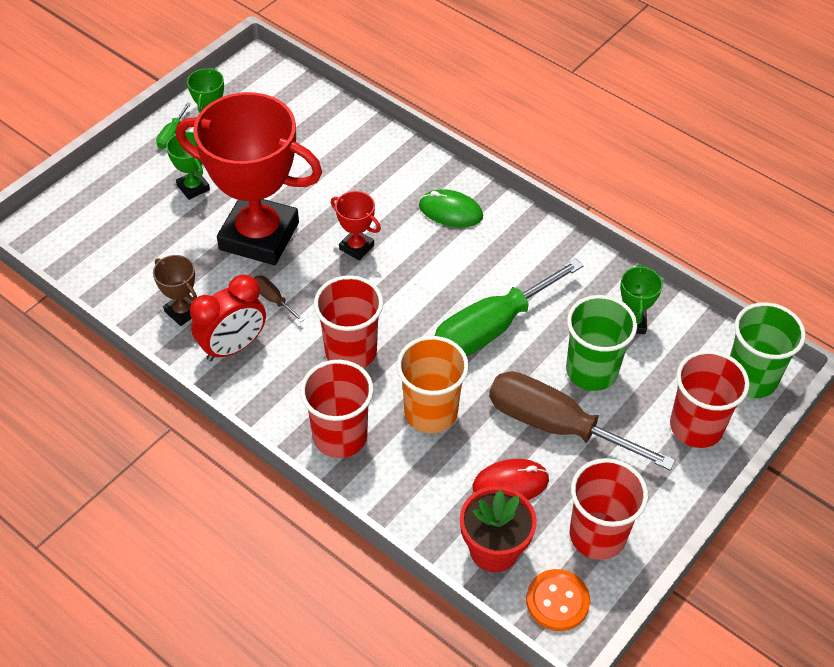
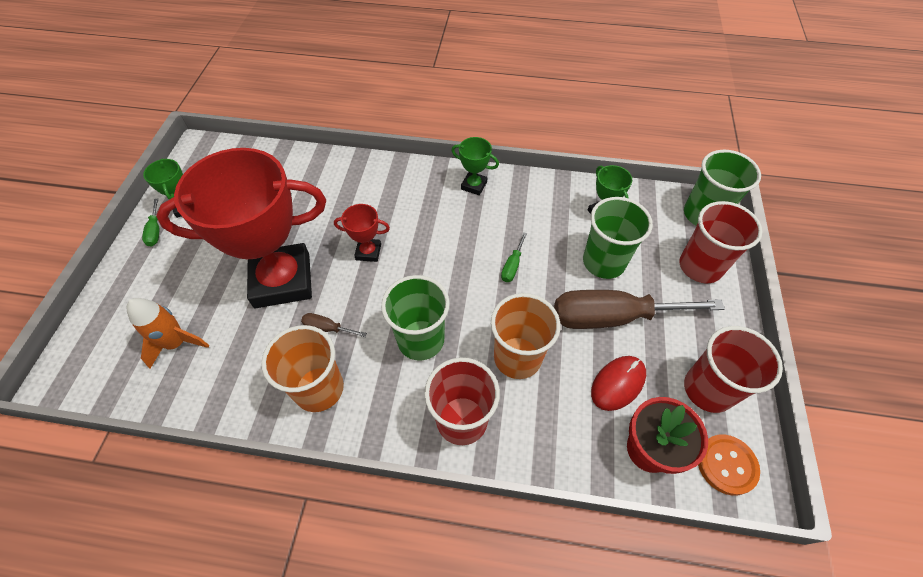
camera: 30 degrees left, 5 degrees up
brown trophy [153,255,197,326] -> none
green trophy [166,132,210,200] -> green trophy moved to [451,137,499,195]
red clock [190,275,266,361] -> orange cup [261,325,344,412]
red cup [314,275,383,368] -> green cup [381,275,450,361]
green mouse [419,189,483,228] -> none
green screwdriver [435,258,583,356] -> green screwdriver [501,232,527,282], size x0.40
none -> orange rocket [127,298,209,369]

